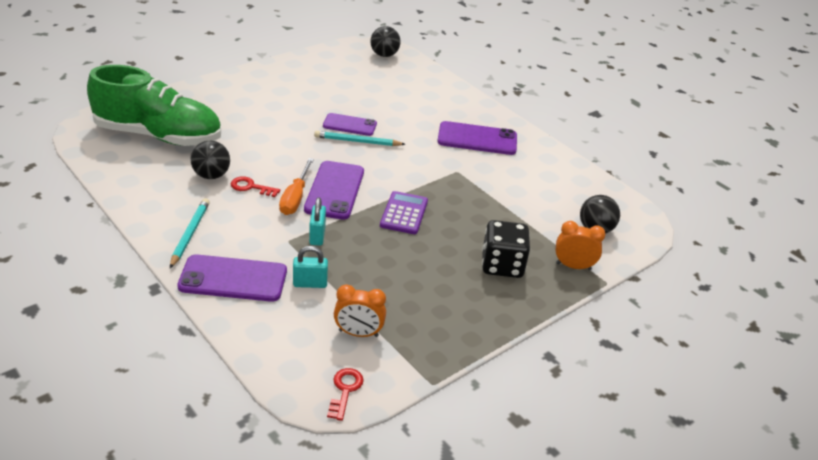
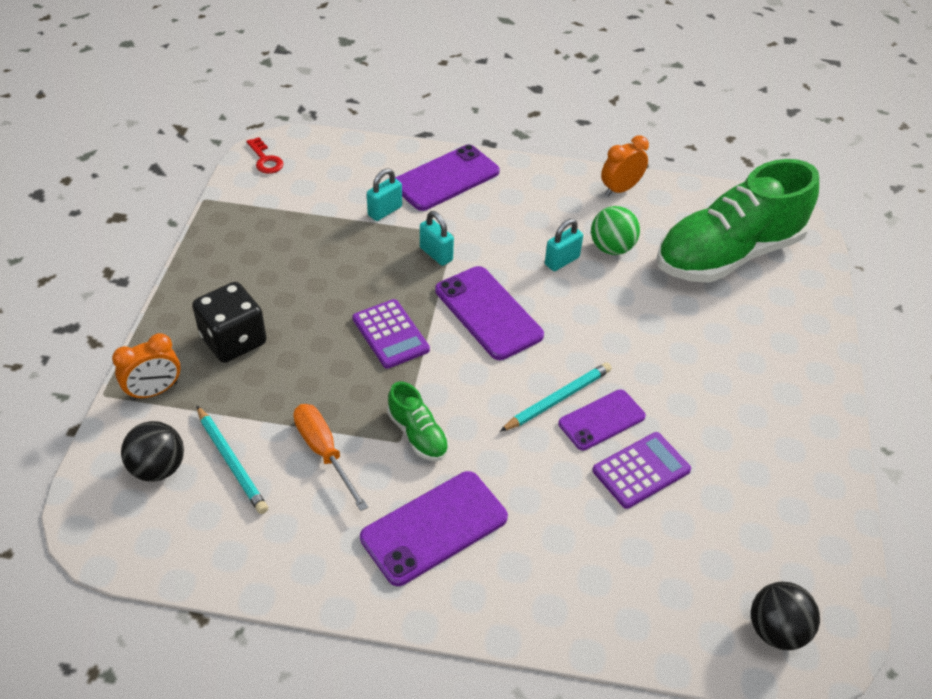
camera: 140 degrees right, 10 degrees up
turquoise pencil [170,198,210,268] -> turquoise pencil moved to [197,406,268,514]
black ball [190,141,230,179] -> green ball [591,206,640,255]
red key [231,176,280,197] -> turquoise padlock [545,219,583,271]
orange screwdriver [279,158,314,215] -> orange screwdriver moved to [293,404,368,511]
orange clock [334,284,386,337] -> orange clock moved to [601,135,649,196]
none -> green shoe [387,381,449,461]
none -> purple calculator [592,432,691,509]

